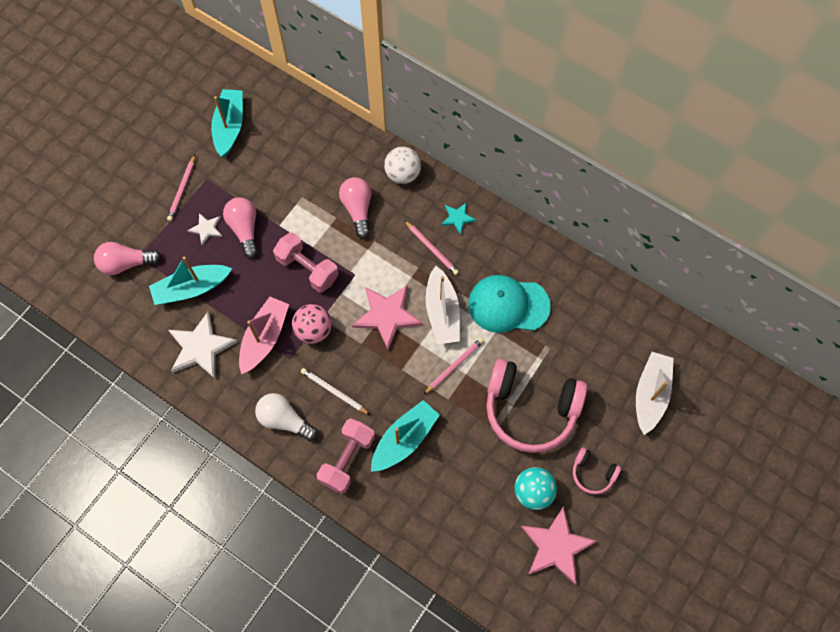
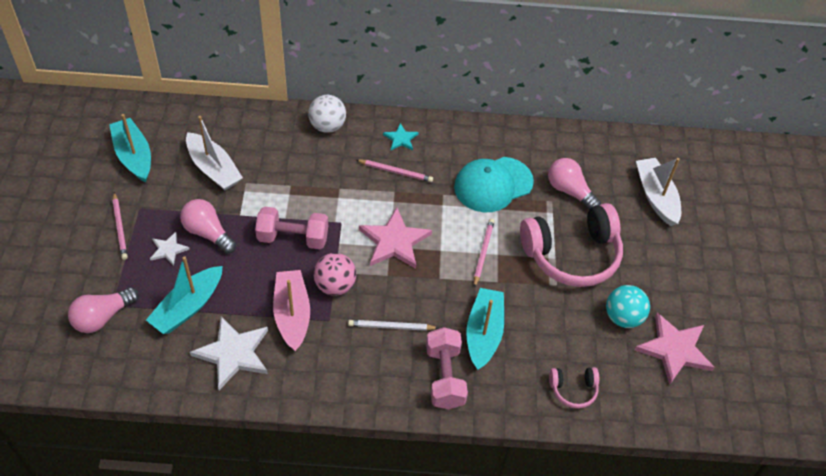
camera: 35 degrees left, 15 degrees down
white light bulb [255,393,318,441] -> none
pink light bulb [339,177,371,239] -> pink light bulb moved to [548,158,601,210]
white boat [426,266,460,344] -> white boat moved to [186,116,243,190]
pink headphones [573,447,621,495] -> pink headphones moved to [549,367,599,409]

